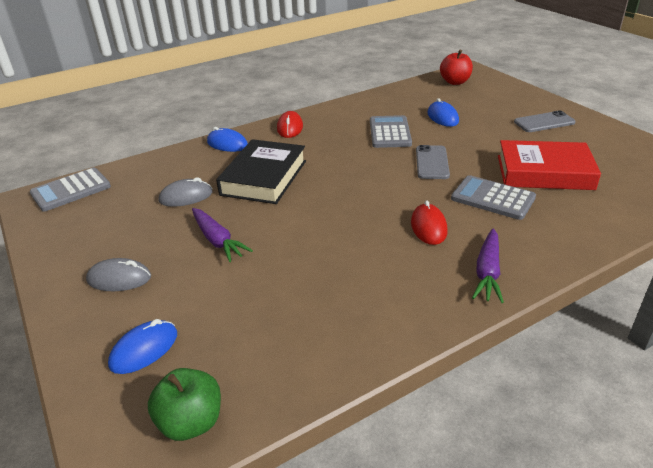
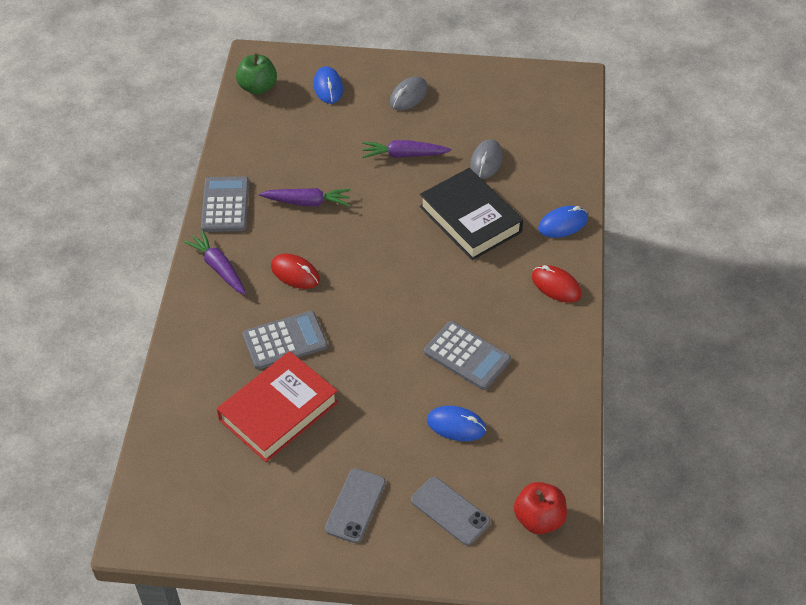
camera: 125 degrees right, 15 degrees up
grey calculator [30,168,111,212] -> grey calculator moved to [201,176,249,232]
grey phone [416,145,450,179] -> grey phone moved to [411,477,490,545]
none -> purple carrot [259,188,351,206]

